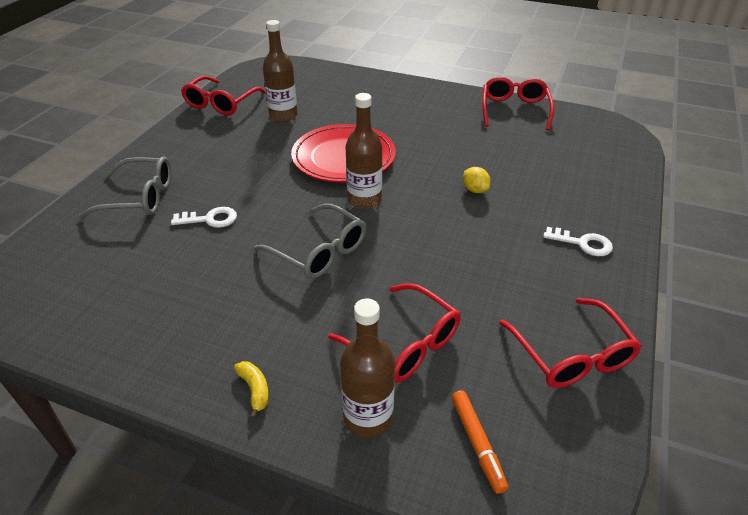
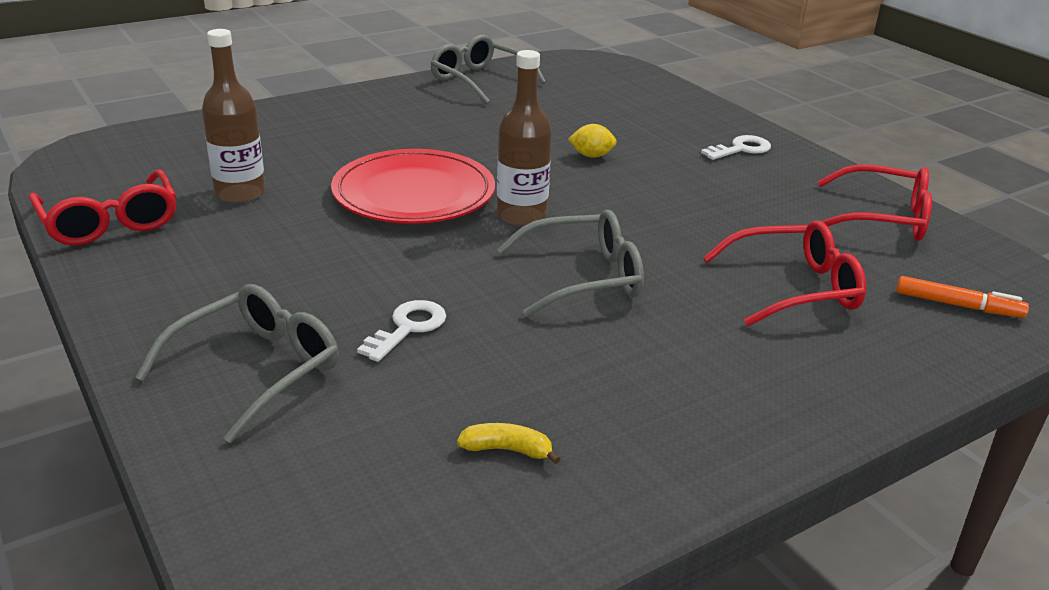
camera: 55 degrees left, 10 degrees down
yellow banana [234,361,269,419] -> yellow banana moved to [457,423,560,464]
brown bottle [340,298,395,438] -> none
red glasses [482,77,554,130] -> grey glasses [431,35,546,104]

